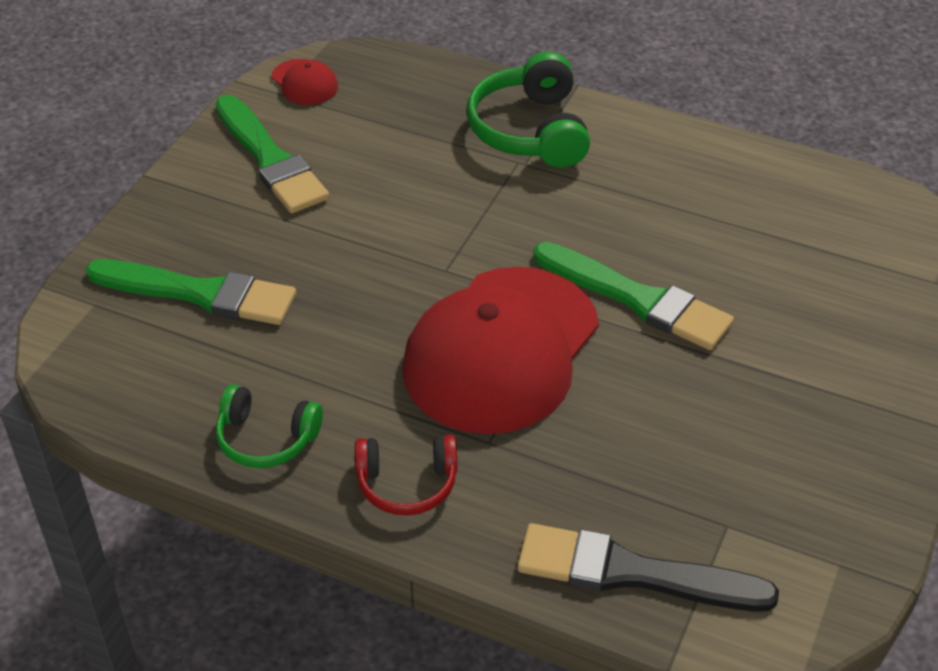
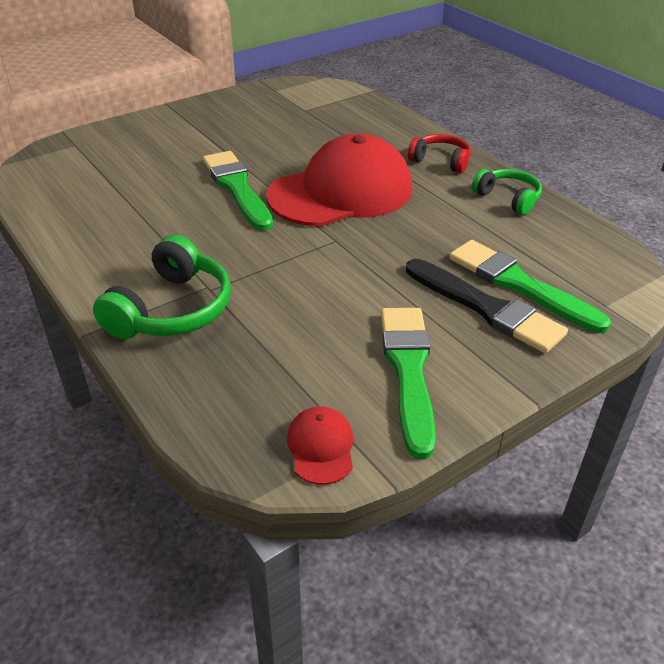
camera: 150 degrees left, 5 degrees down
black brush [517,523,779,612] -> black brush moved to [406,259,568,353]

